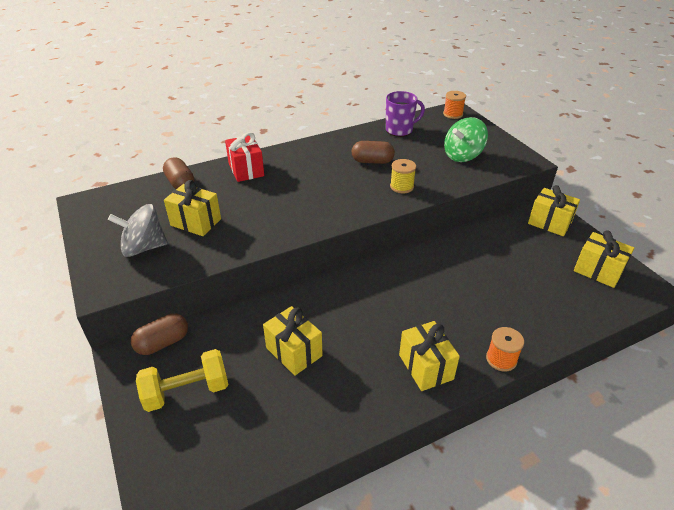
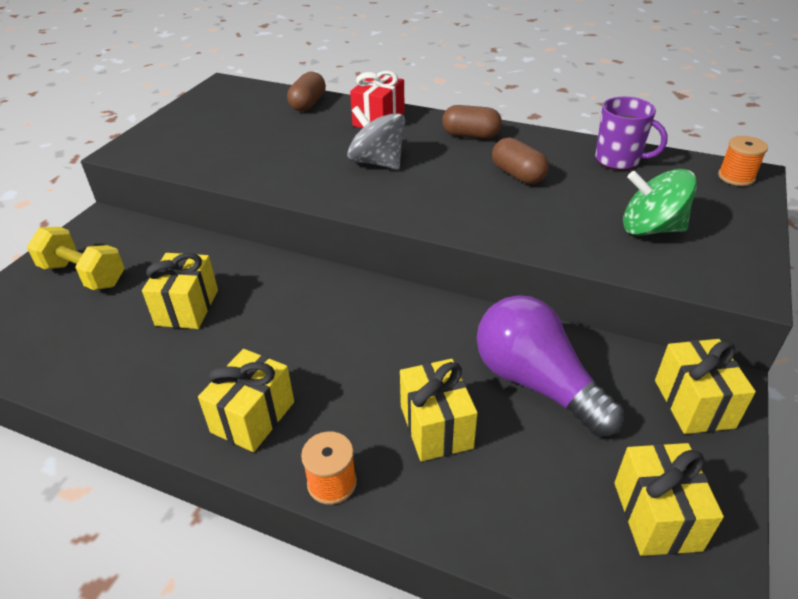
camera: 50 degrees right, 0 degrees up
grey spinning top [108,204,168,257] -> grey spinning top moved to [347,106,405,170]
brown capsule [131,313,188,355] -> brown capsule moved to [442,105,502,139]
yellow gift [164,180,221,236] -> yellow gift moved to [400,359,478,461]
yellow spool [390,159,416,193] -> none
none -> purple light bulb [477,295,624,437]

